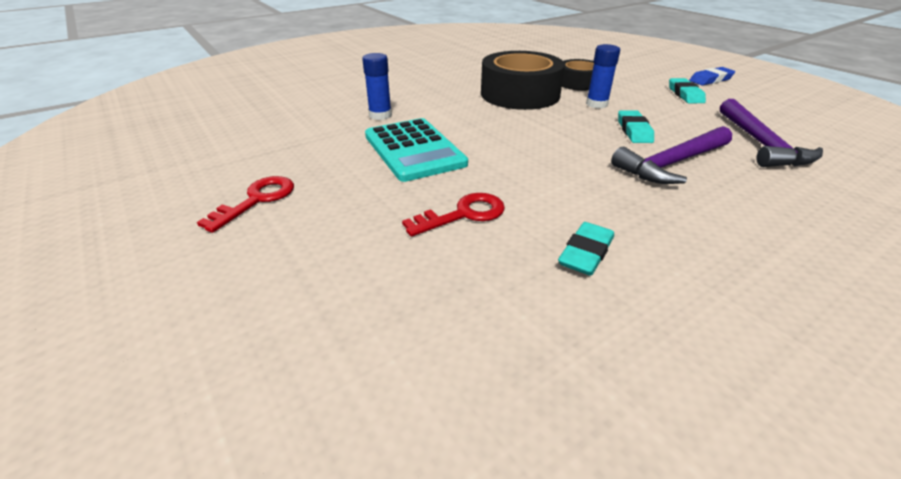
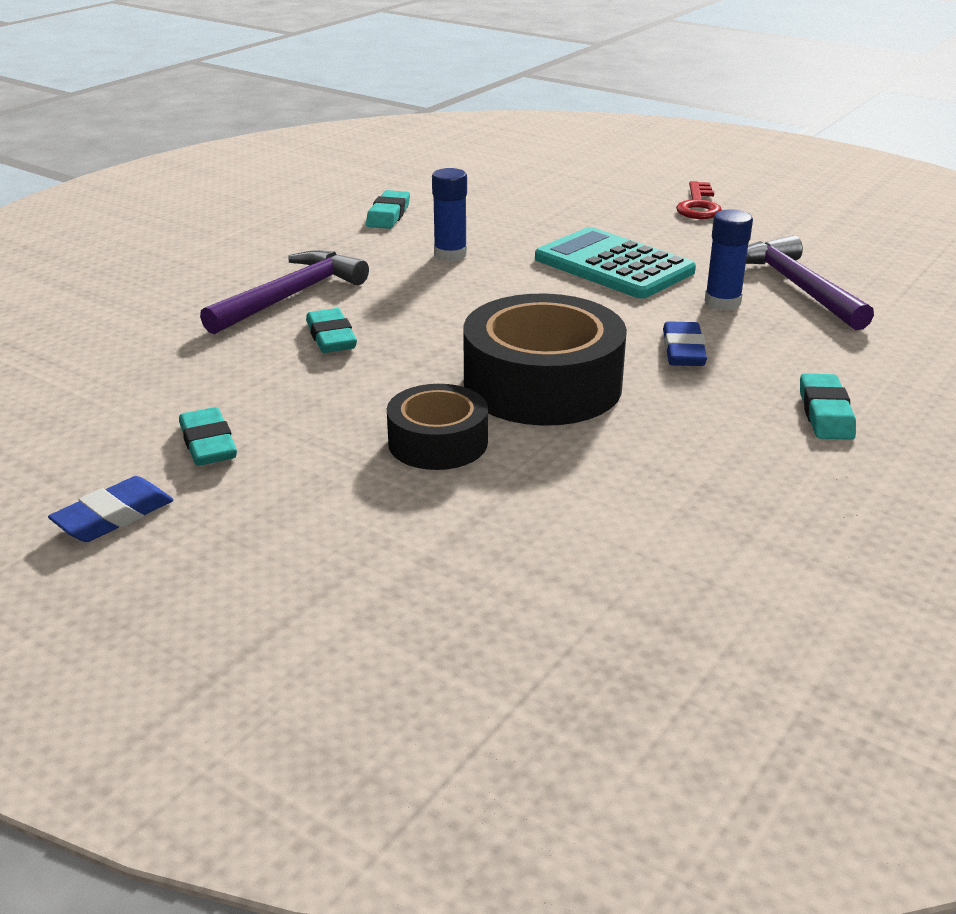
camera: 160 degrees right, 5 degrees down
red key [402,193,505,237] -> none
blue glue stick [586,44,620,108] -> blue glue stick moved to [432,168,467,261]
purple hammer [720,99,823,167] -> purple hammer moved to [746,235,874,330]
none -> blue eraser [663,321,707,366]
none -> turquoise eraser [800,373,856,440]

